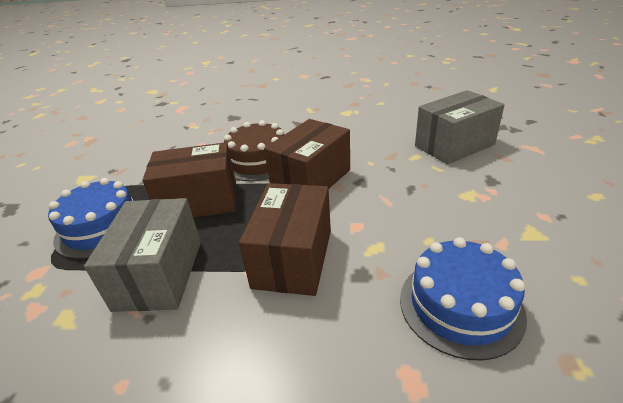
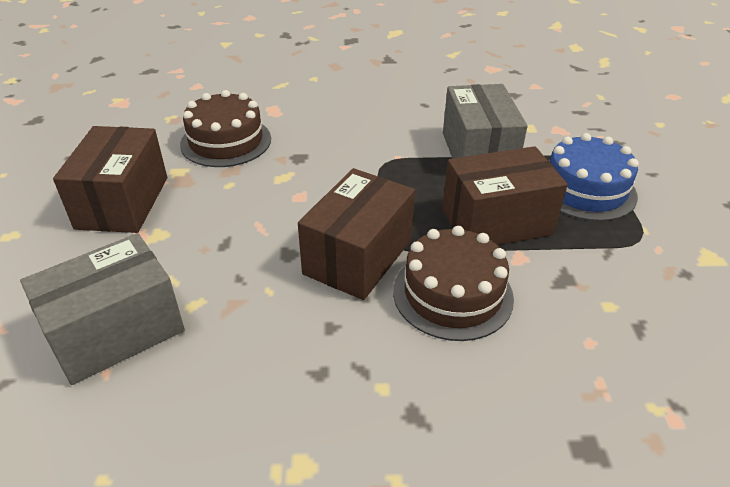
camera: 170 degrees right, 5 degrees up
brown box [239,183,331,296] -> brown box moved to [53,126,167,233]
blue cake [400,237,527,361] -> brown cake [180,90,271,167]

